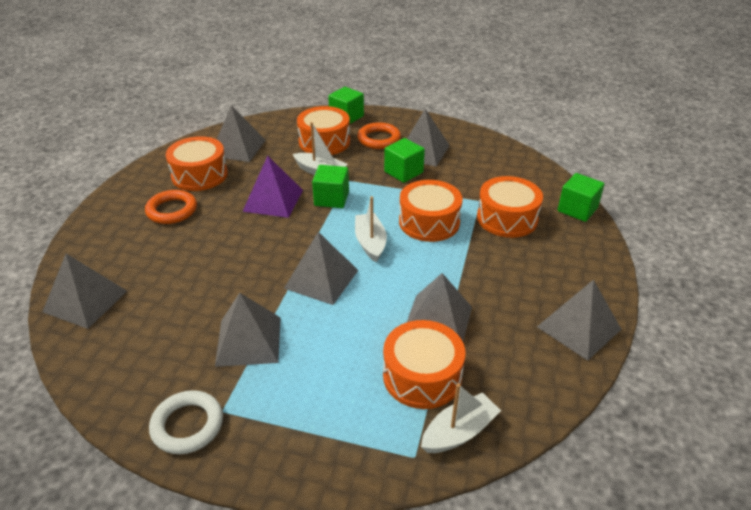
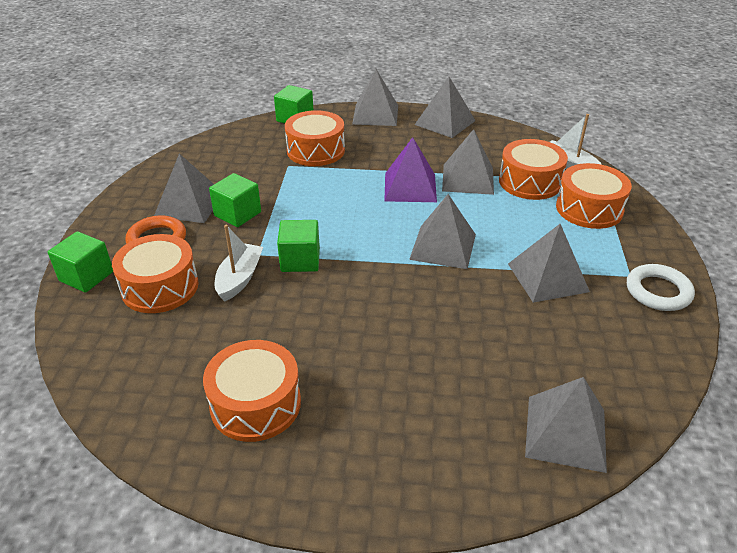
camera: 100 degrees left, 0 degrees up
orange ring [145,190,197,224] -> none
grey pyramid [217,106,266,162] -> grey pyramid moved to [352,69,398,126]
purple pyramid [242,156,303,218] -> purple pyramid moved to [384,137,437,202]
white boat [355,196,387,262] -> none
orange drum [399,180,463,242] -> orange drum moved to [556,163,632,229]

